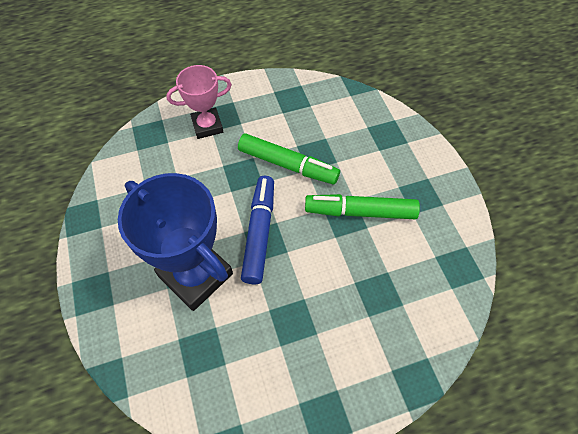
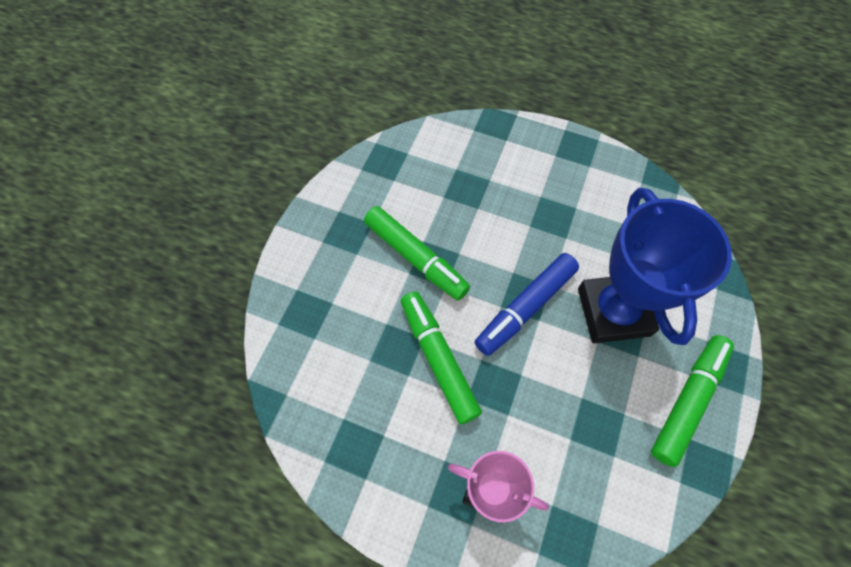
camera: 140 degrees left, 5 degrees up
none -> green marker [651,335,734,467]

